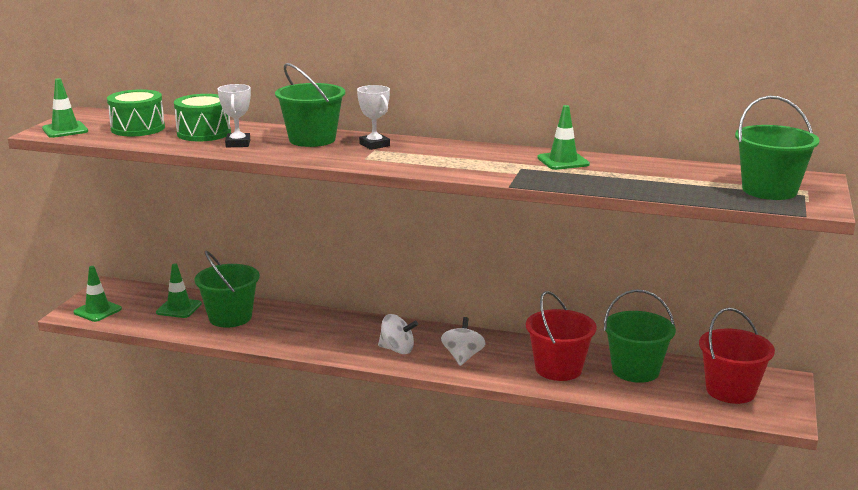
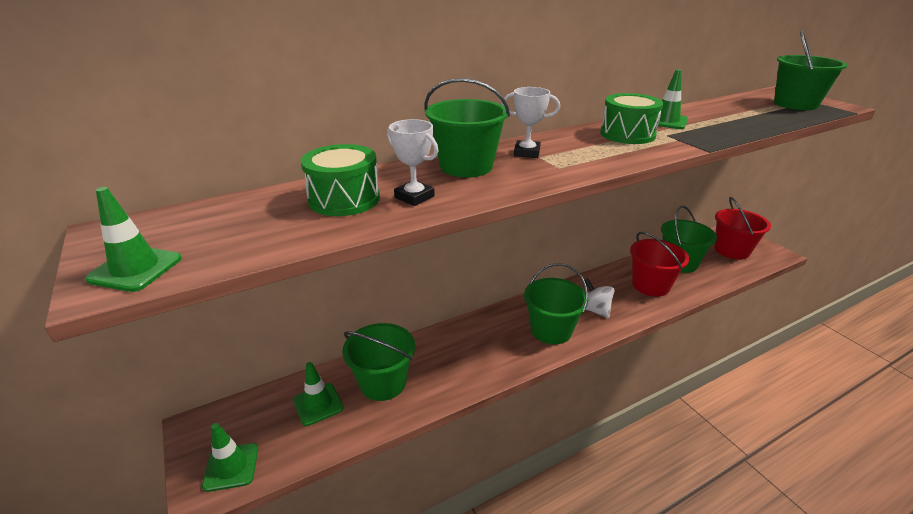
camera: 45 degrees left, 10 degrees up
green drum [107,89,165,136] -> green drum moved to [600,93,663,144]
white spinning top [378,314,418,354] -> green bucket [524,263,589,344]

